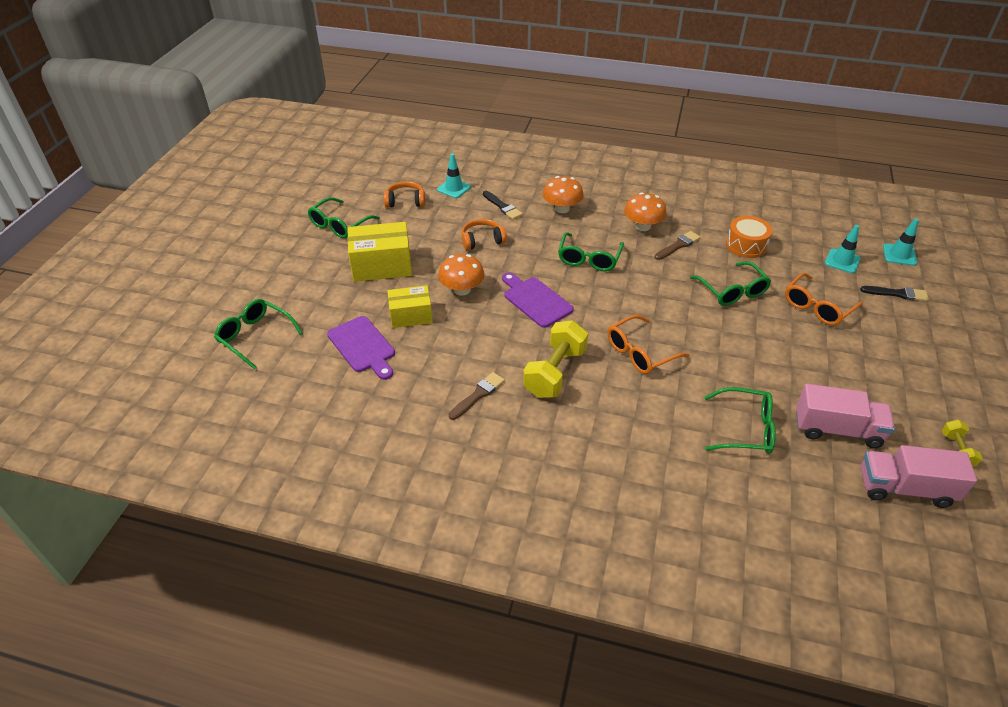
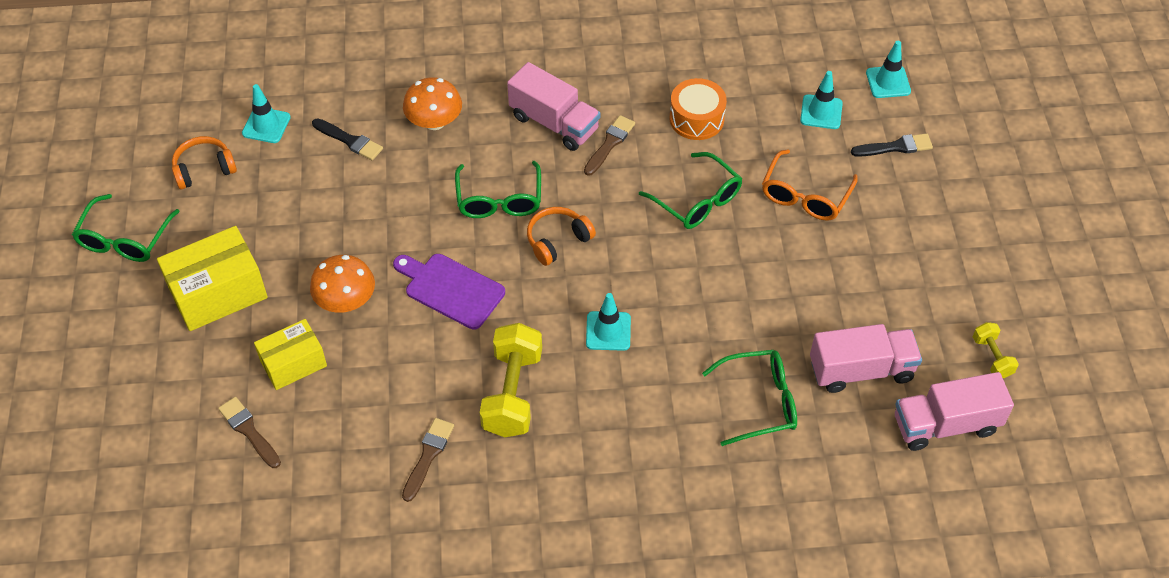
camera: 20 degrees left, 10 degrees up
green glasses [214,299,303,369] -> none
purple cutting board [327,316,395,380] -> brown brush [218,397,281,468]
orange headphones [462,219,507,250] -> orange headphones moved to [527,207,596,266]
orange glasses [608,315,690,374] -> turquoise traffic cone [586,293,631,351]
orange mushroom [624,192,667,231] -> pink truck [507,62,600,151]

